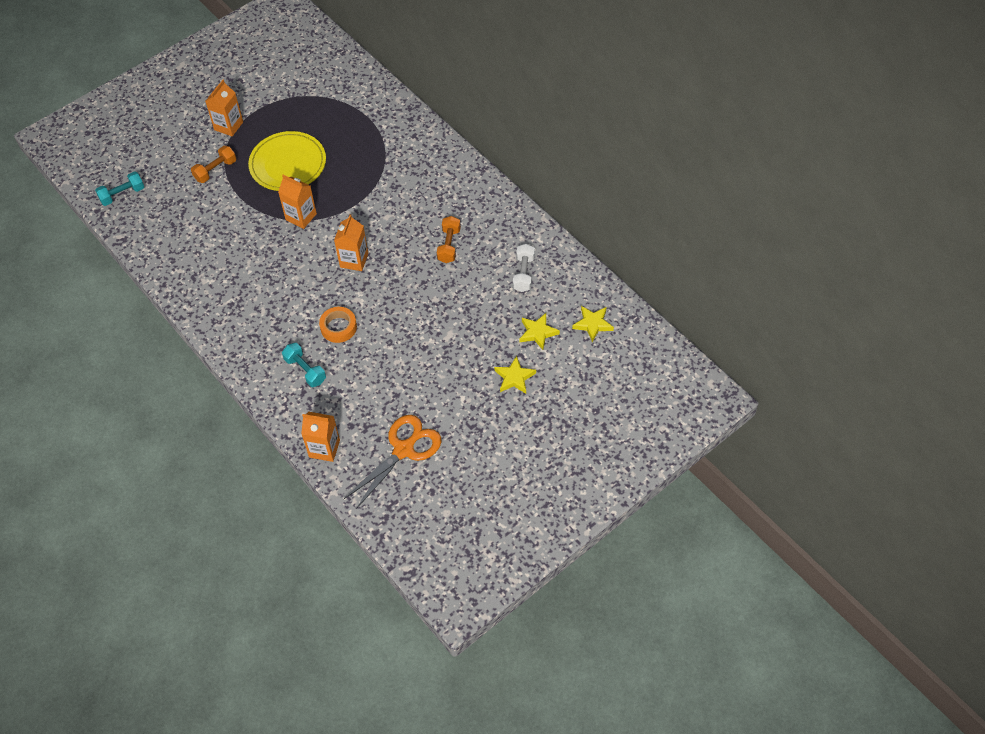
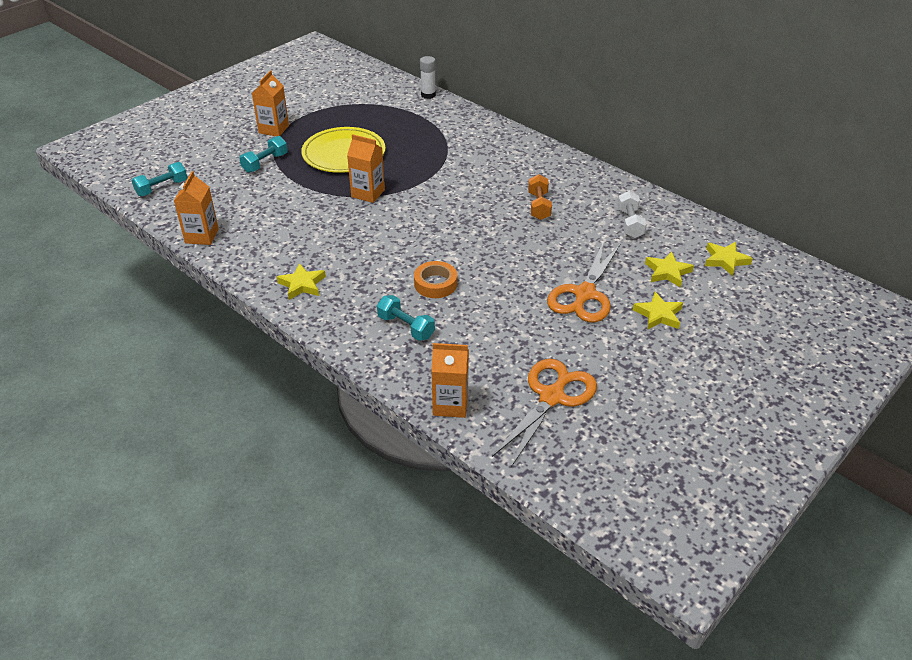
camera: 10 degrees left, 15 degrees down
orange dumbbell [191,146,236,183] -> turquoise dumbbell [239,136,288,173]
orange carton [334,214,368,271] -> orange carton moved to [174,171,219,245]
none -> yellow star [277,263,326,300]
none -> white glue stick [420,56,436,99]
none -> orange scissors [547,241,620,323]

